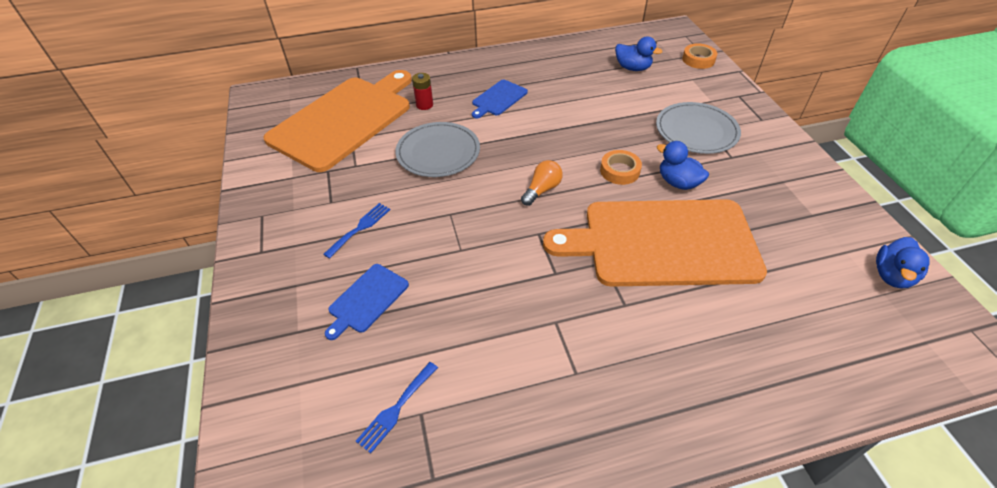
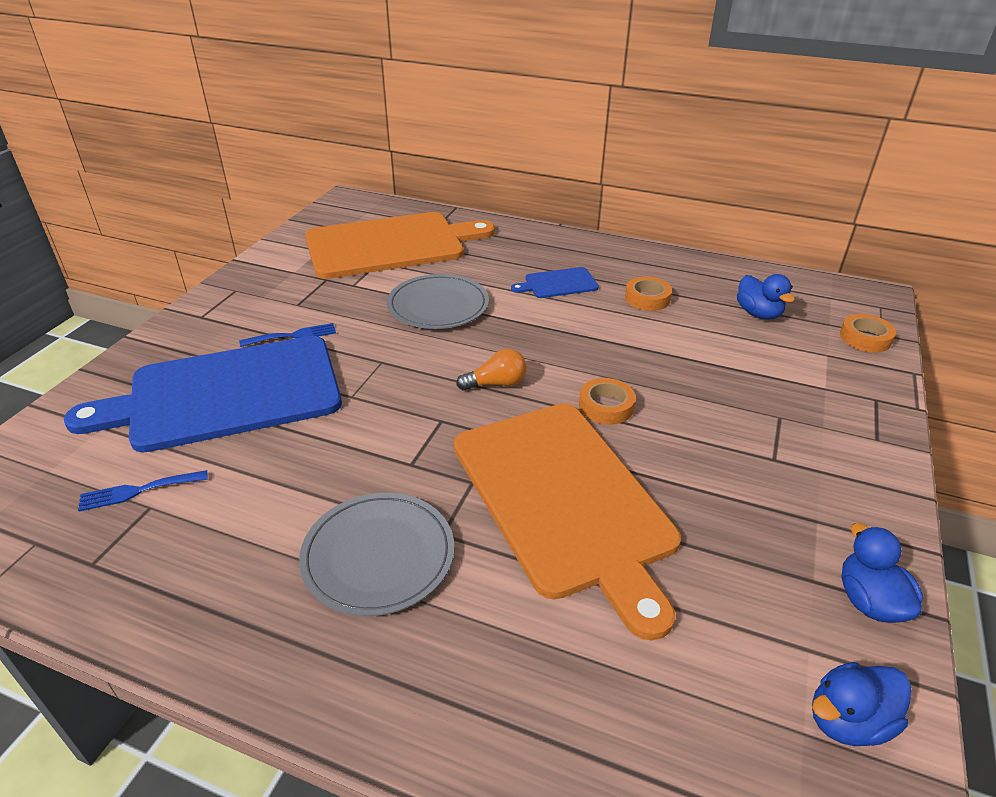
camera: 35 degrees right, 10 degrees down
blue cutting board [325,264,409,340] -> blue cutting board [64,336,342,453], size x2.39
red battery [412,73,433,110] -> none
orange cutting board [543,199,767,286] -> orange cutting board turned 150 degrees counterclockwise [454,403,681,641]
grey plate [656,102,741,154] -> grey plate moved to [299,493,454,616]
blue duck [656,141,709,190] -> blue duck moved to [841,523,923,623]
none -> orange tape [625,277,672,311]

